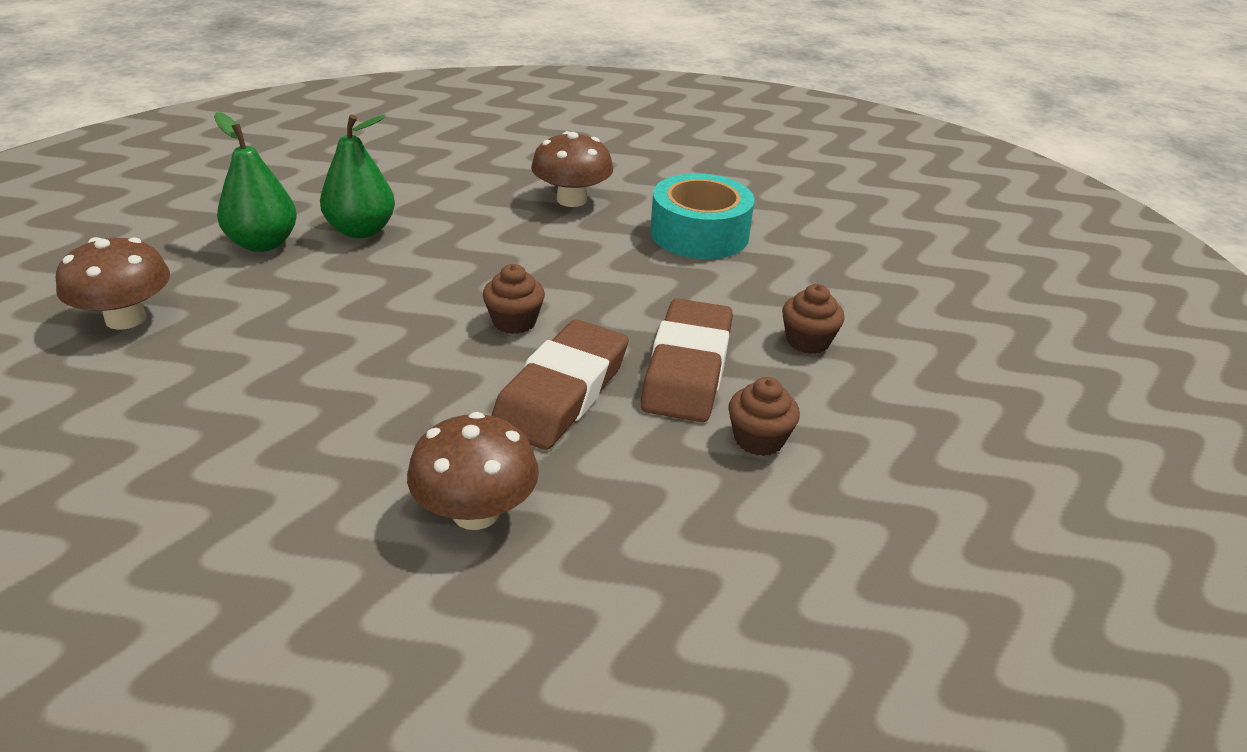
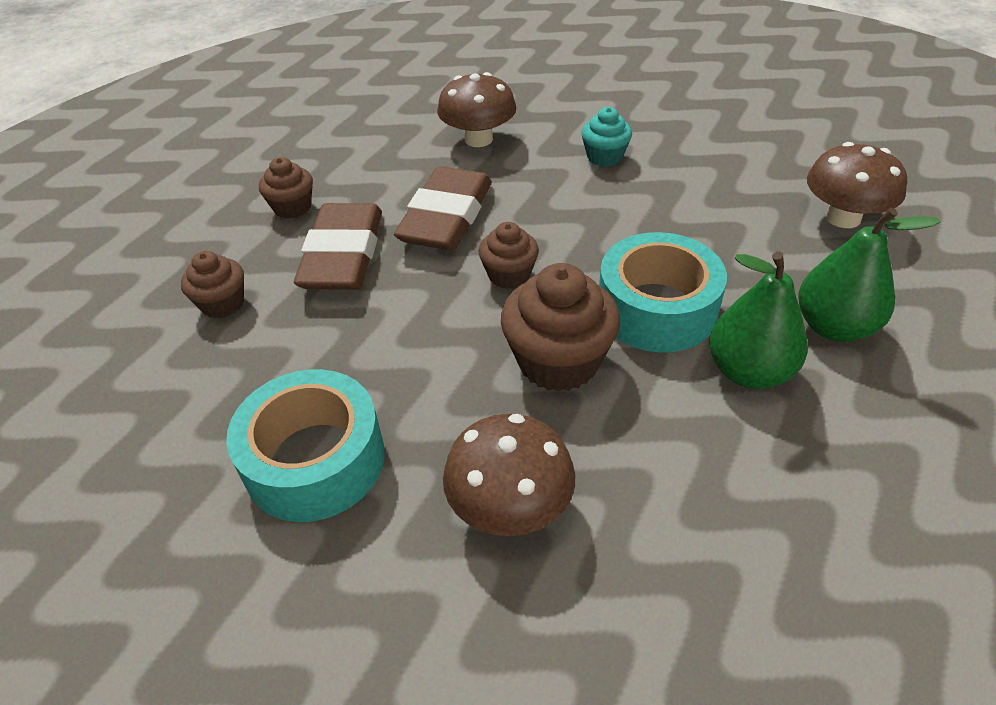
camera: 175 degrees right, 10 degrees up
none -> brown cupcake [501,263,620,392]
none -> turquoise cupcake [581,107,632,167]
none -> turquoise tape [599,232,727,352]

